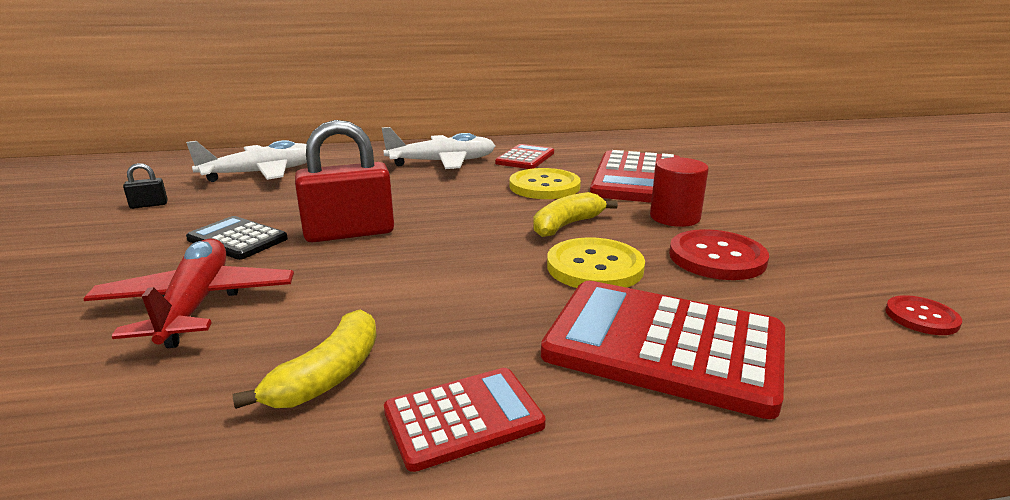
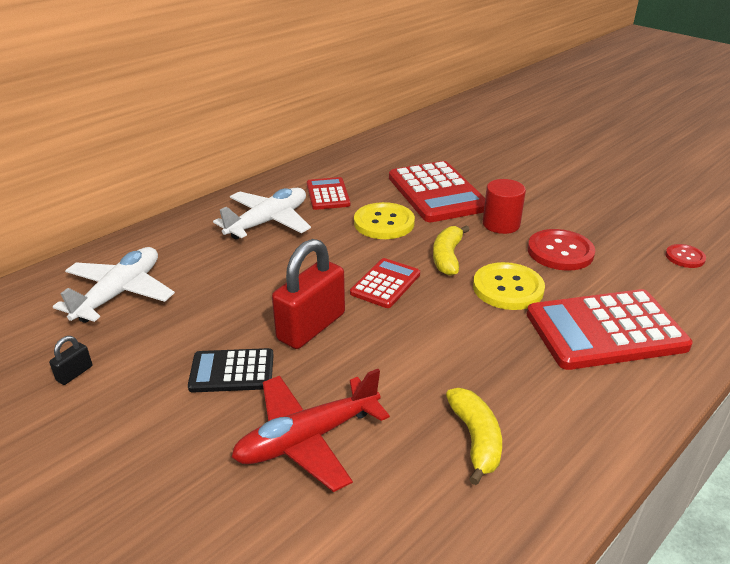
camera: 35 degrees left, 10 degrees up
red plane [83,238,294,348] -> red plane turned 75 degrees counterclockwise [231,369,390,492]
red calculator [384,368,546,472] -> red calculator moved to [350,258,420,308]

